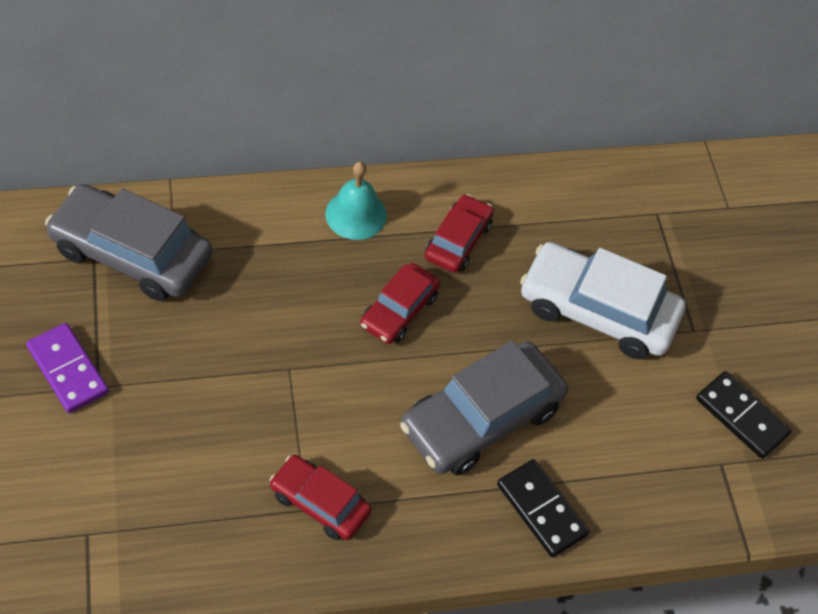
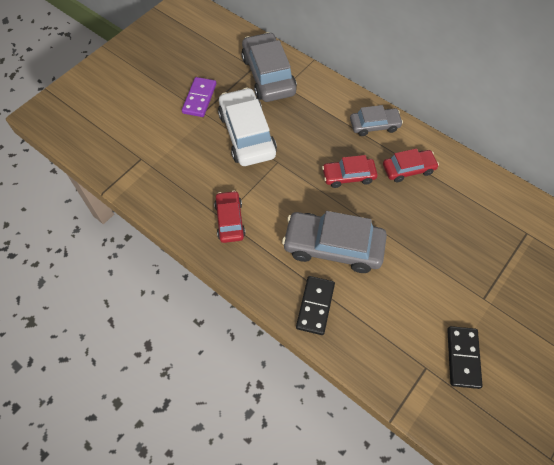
camera: 55 degrees right, 5 degrees up
turquoise bell [325,162,387,240] -> grey car [350,105,403,136]
white car [520,242,686,359] -> white car moved to [218,88,277,166]

